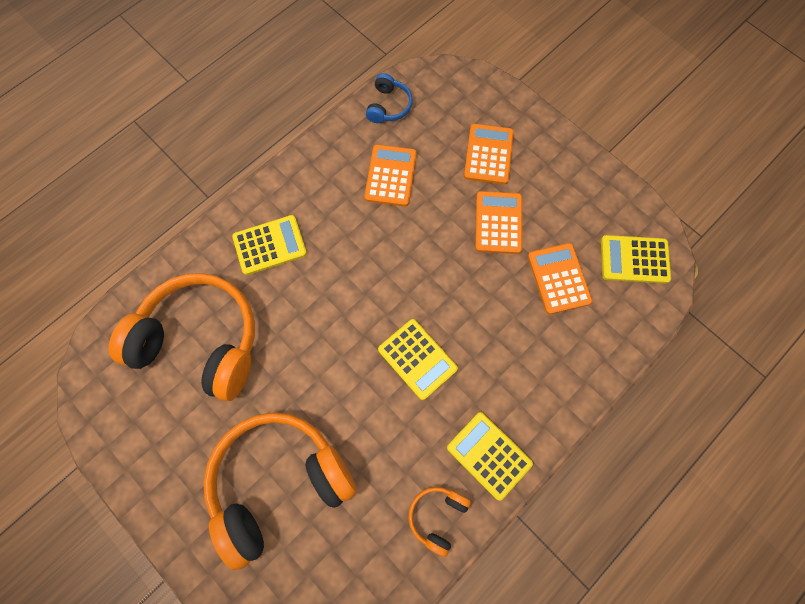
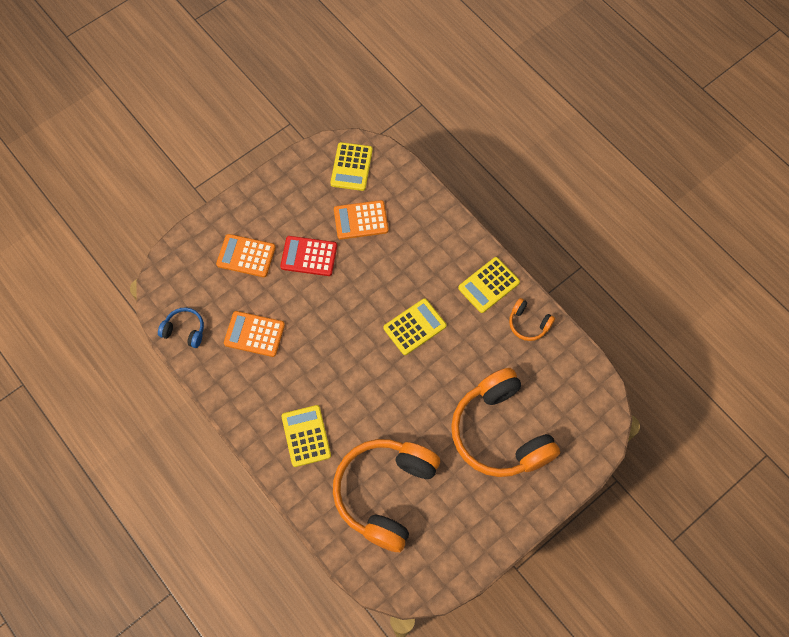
camera: 85 degrees left, 5 degrees down
orange calculator [475,191,522,254] -> red calculator [280,236,337,276]

